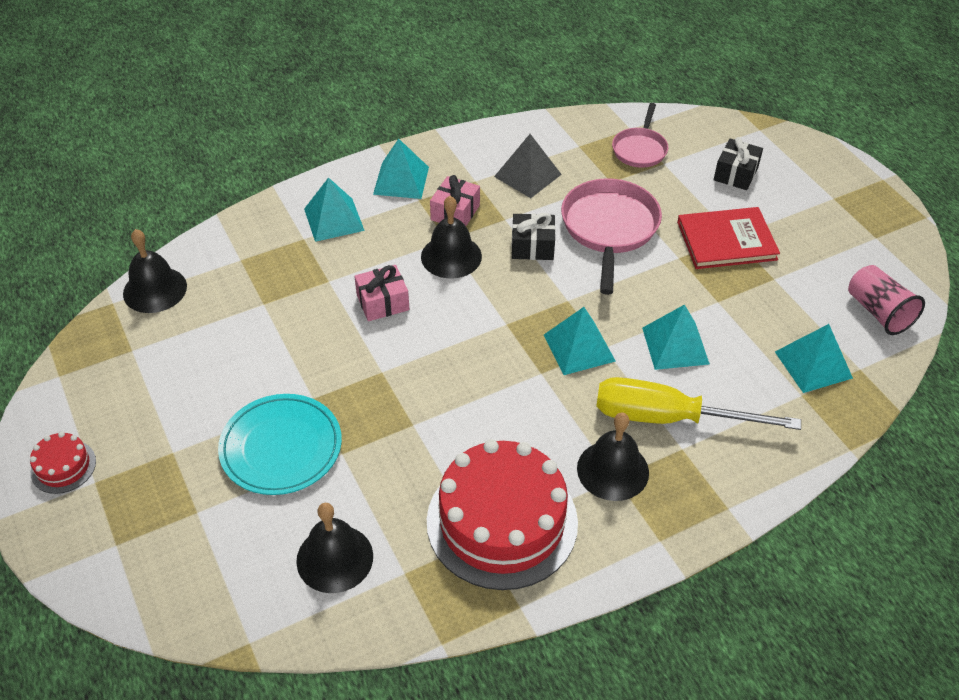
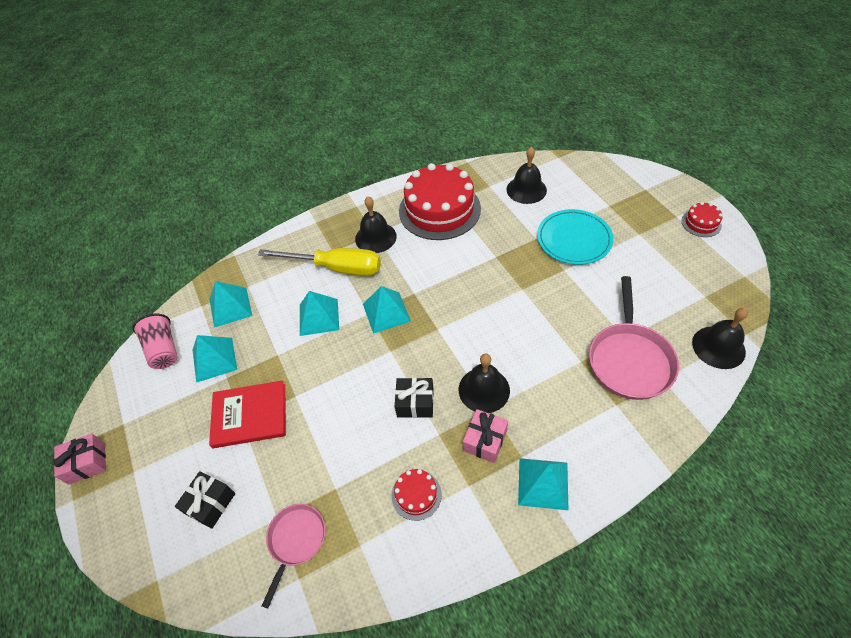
camera: 175 degrees left, 5 degrees up
turquoise pyramid [304,177,365,242] -> turquoise pyramid moved to [193,335,237,383]
pink gift [354,265,410,321] -> pink gift moved to [53,434,106,485]
grey pyramid [494,134,562,198] -> red cake [392,469,442,521]
pink pan [561,178,662,295] -> pink pan moved to [589,276,679,400]

